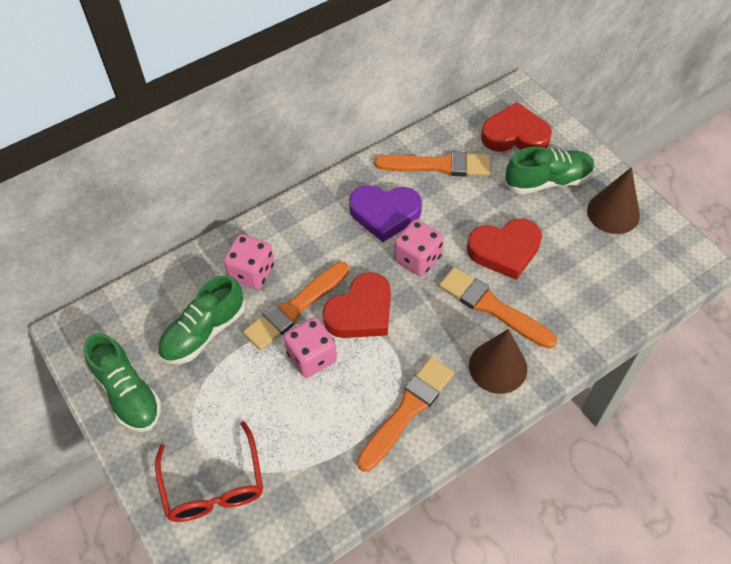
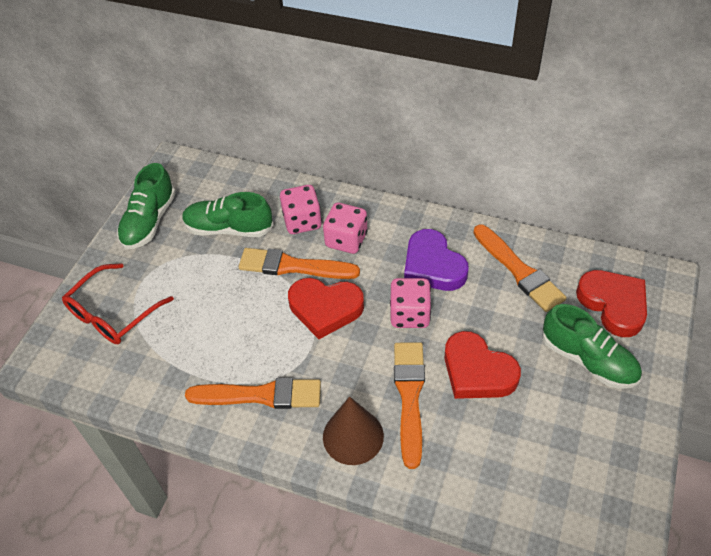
camera: 55 degrees right, 5 degrees down
pink dice [284,317,337,378] -> pink dice moved to [323,203,368,254]
brown cone [587,167,640,234] -> none

